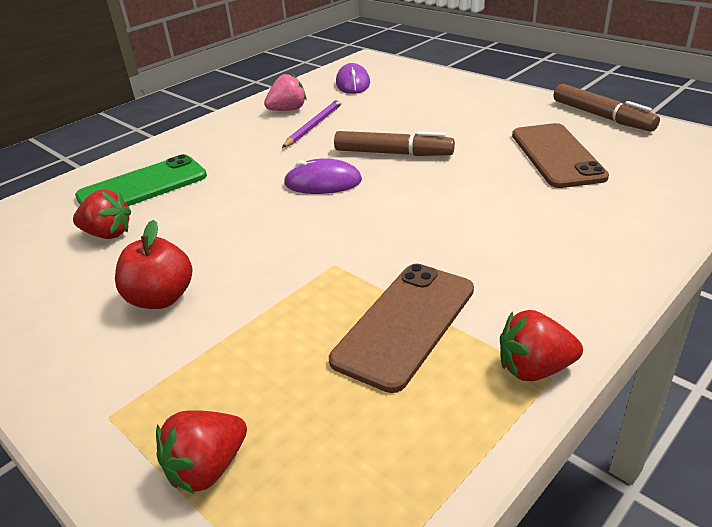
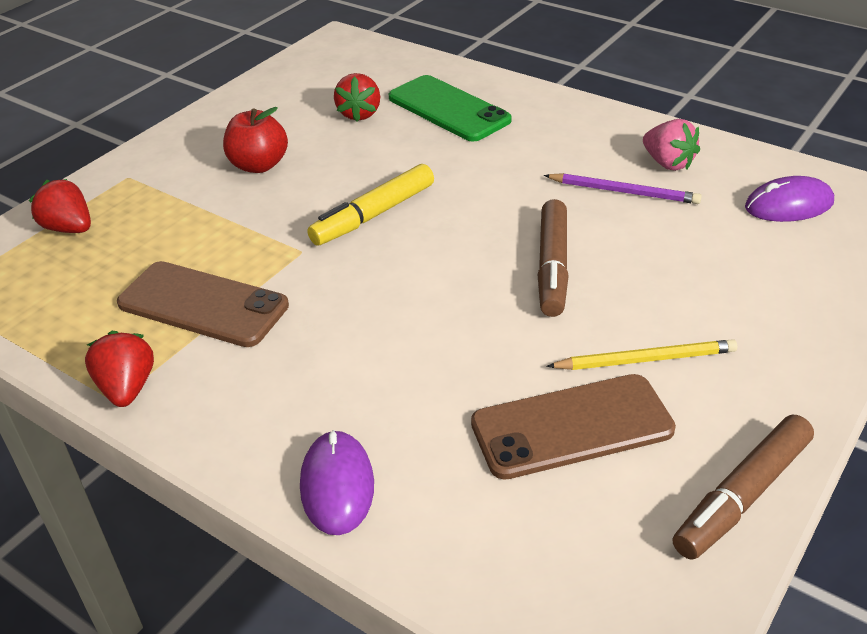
camera: 80 degrees right, 5 degrees up
purple mouse [284,158,362,194] -> purple mouse moved to [300,430,374,535]
none -> yellow marker [307,164,434,246]
none -> yellow pencil [546,339,737,370]

